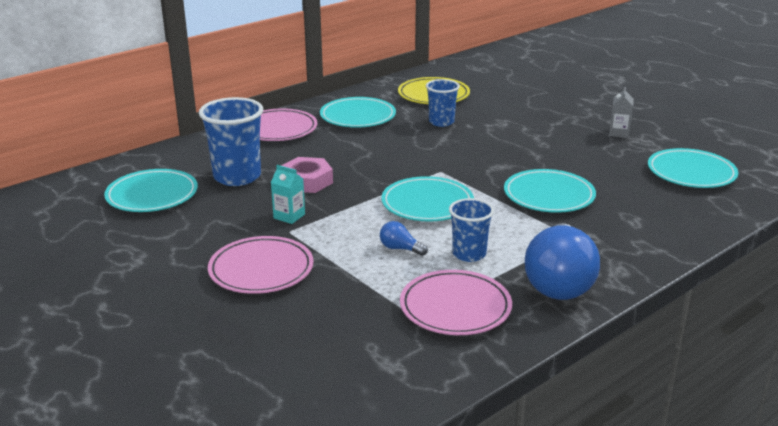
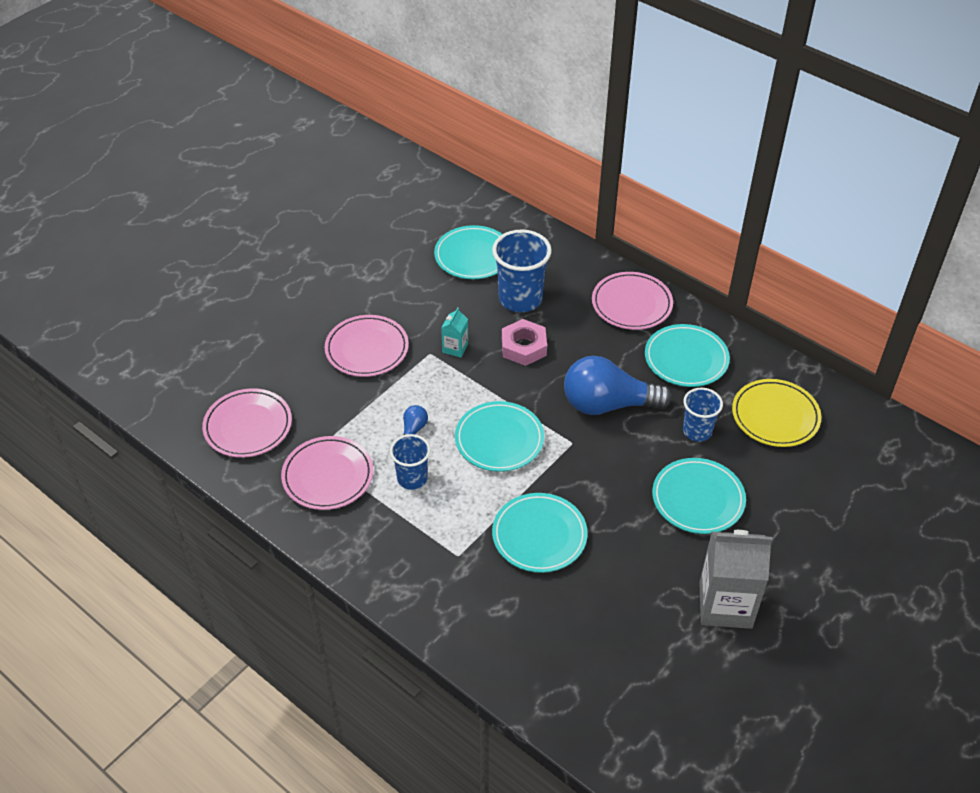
camera: 80 degrees right, 20 degrees up
blue light bulb [525,223,600,300] -> blue light bulb moved to [564,356,672,415]
grey carton [609,87,634,138] -> grey carton [699,530,773,629], size x2.11
turquoise plate [648,148,738,188] -> turquoise plate moved to [652,458,746,534]
none -> pink plate [202,388,292,458]

